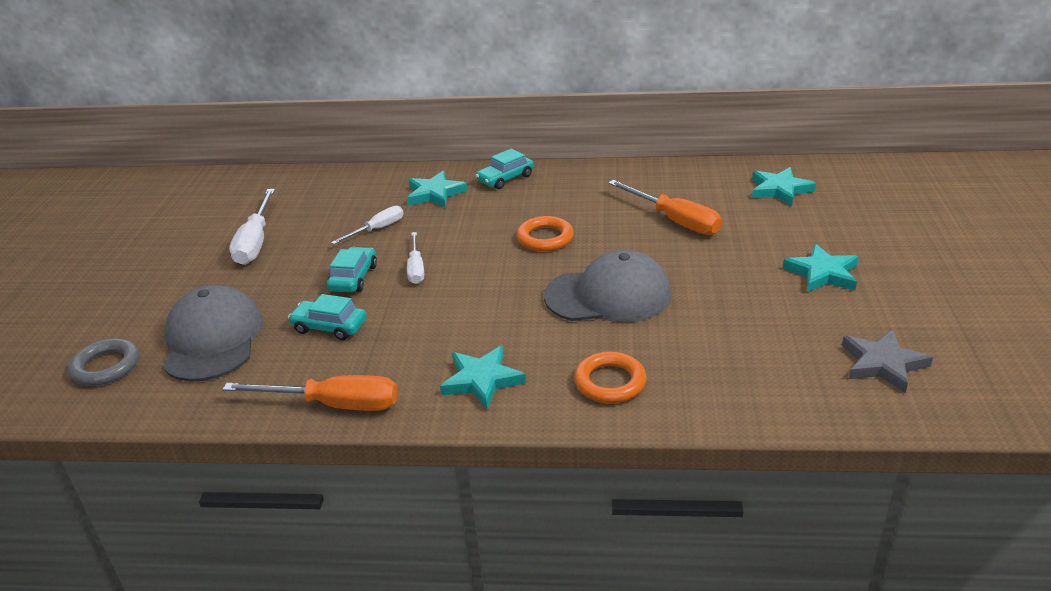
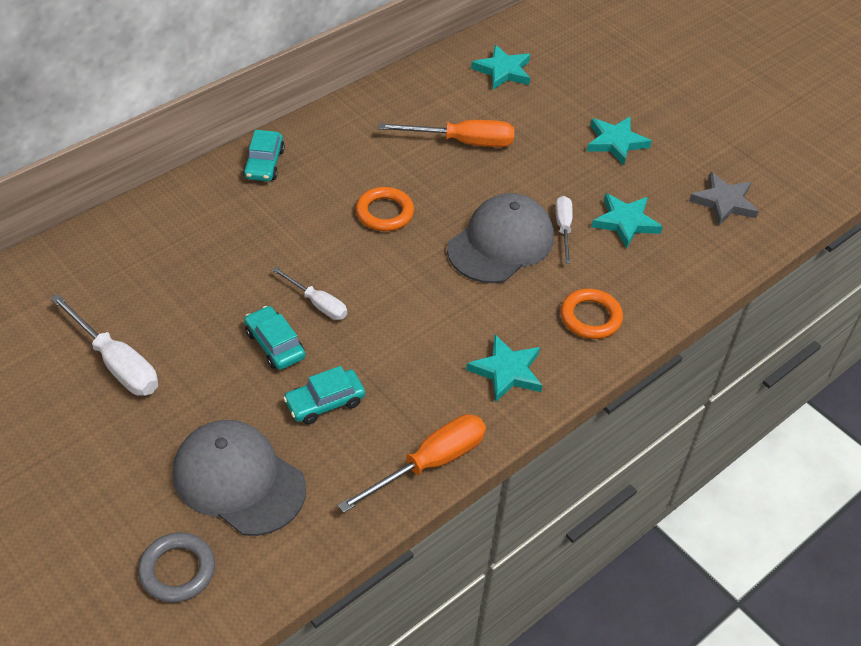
camera: 50 degrees left, 15 degrees up
white screwdriver [331,206,403,244] -> white screwdriver moved to [555,196,573,263]
turquoise star [407,171,468,208] -> turquoise star moved to [591,193,663,248]

